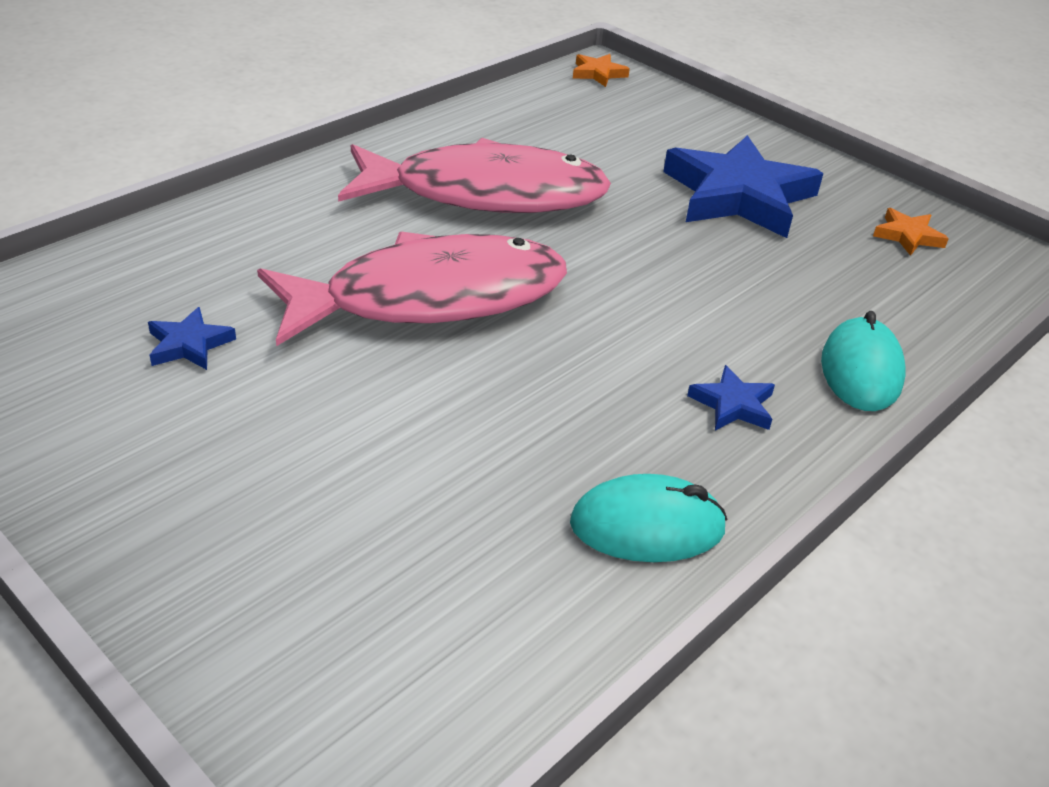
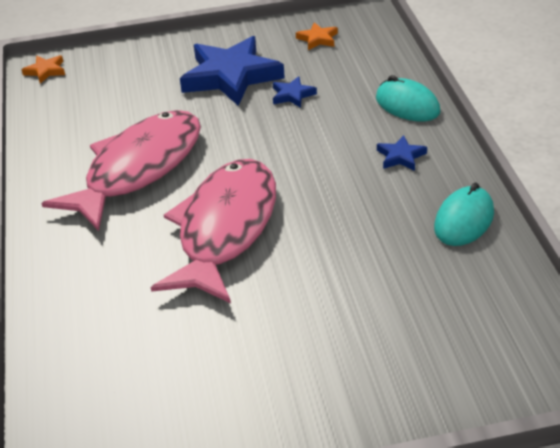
camera: 50 degrees left, 0 degrees up
blue star [148,307,236,370] -> blue star moved to [273,76,317,108]

